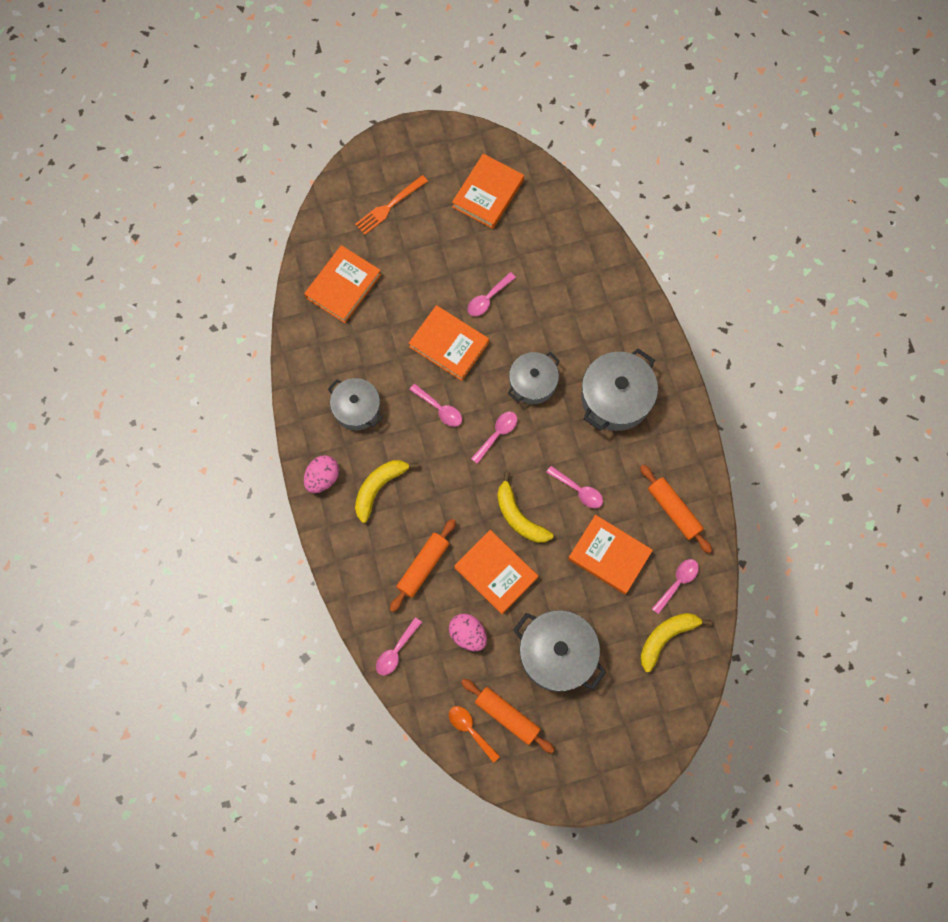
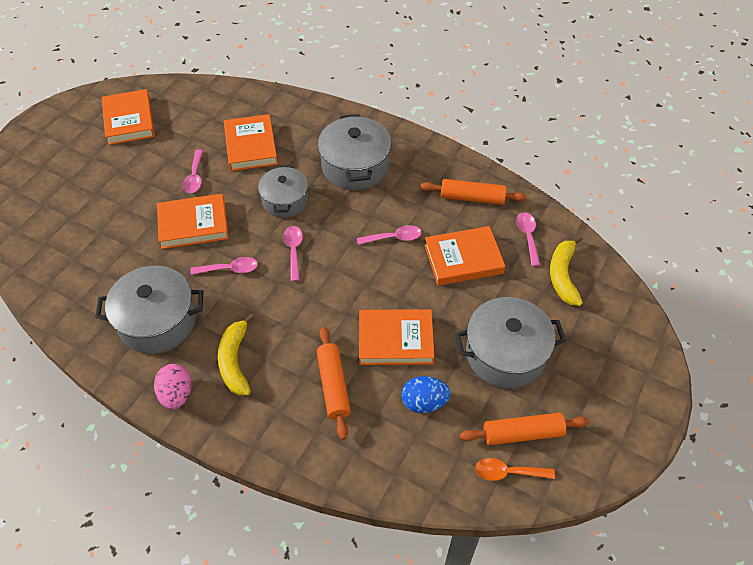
camera: 45 degrees left, 20 degrees down
orange book [304,245,381,323] -> orange book moved to [224,114,278,171]
grey pot [328,378,383,430] -> grey pot [95,266,203,354], size x1.51
orange fork [355,175,428,235] -> none
pink spoon [376,617,422,675] -> none
pink egg [449,614,487,651] -> blue egg [401,376,451,413]
yellow banana [497,472,553,543] -> none

